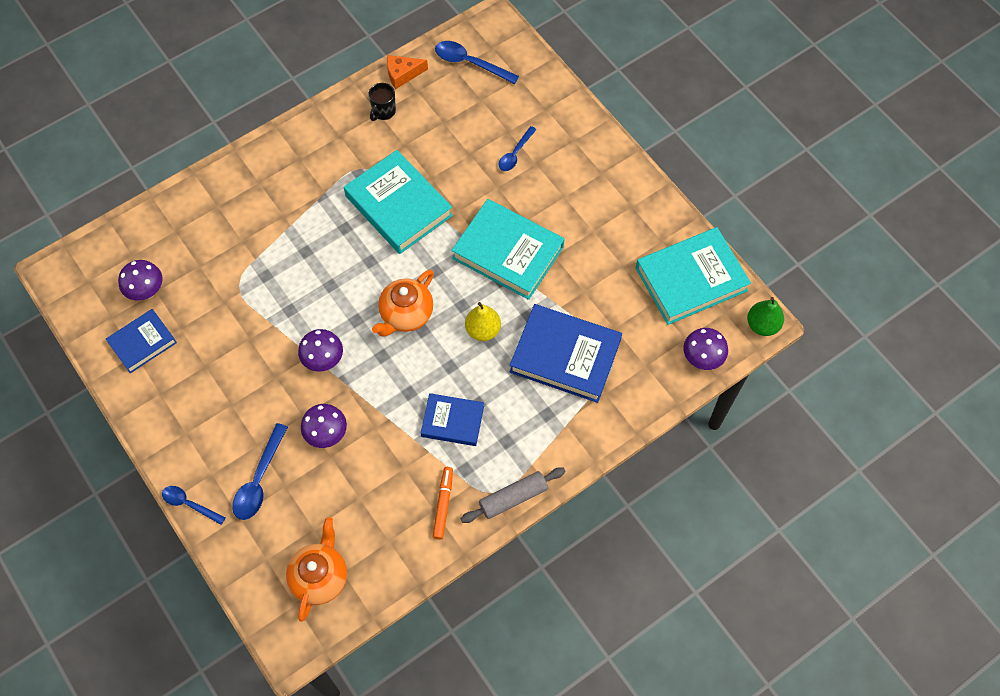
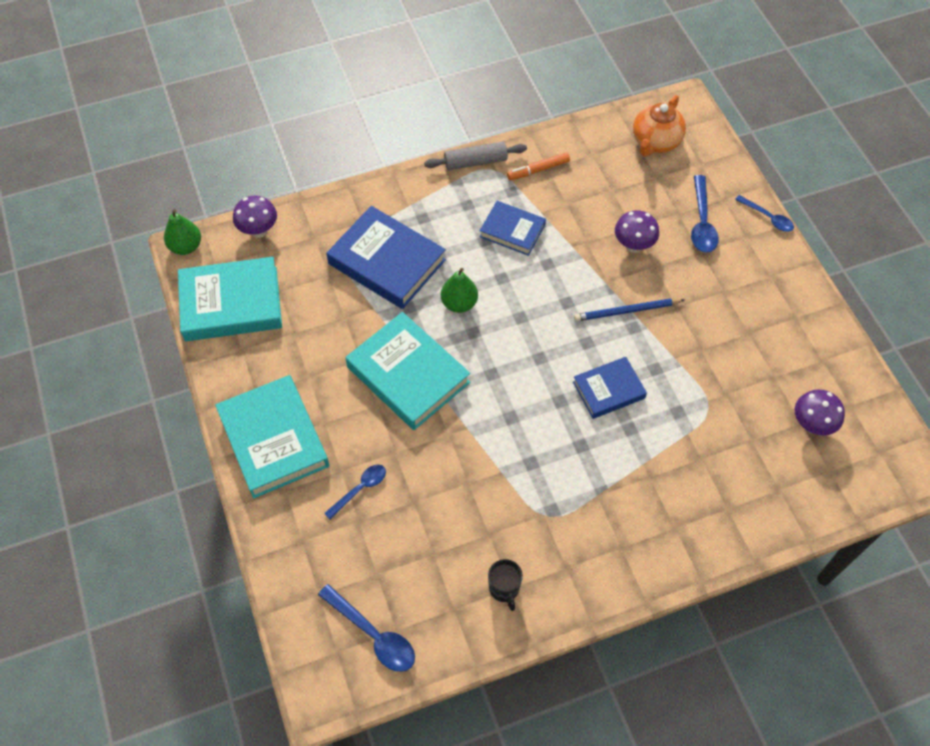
camera: 165 degrees left, 5 degrees down
blue book [106,309,177,373] -> blue book moved to [573,357,647,419]
blue spoon [232,423,288,520] -> blue spoon turned 150 degrees clockwise [691,175,719,253]
purple mushroom [298,329,343,372] -> blue pencil [574,298,684,321]
turquoise book [344,150,453,254] -> turquoise book moved to [215,375,329,498]
black mug [369,83,396,121] -> black mug turned 120 degrees clockwise [488,559,523,611]
orange teapot [372,269,434,337] -> none
orange cheese [387,55,428,89] -> none
orange marker [433,467,453,540] -> orange marker turned 45 degrees clockwise [507,152,570,180]
yellow pear [465,302,501,341] -> green pear [441,268,478,313]

